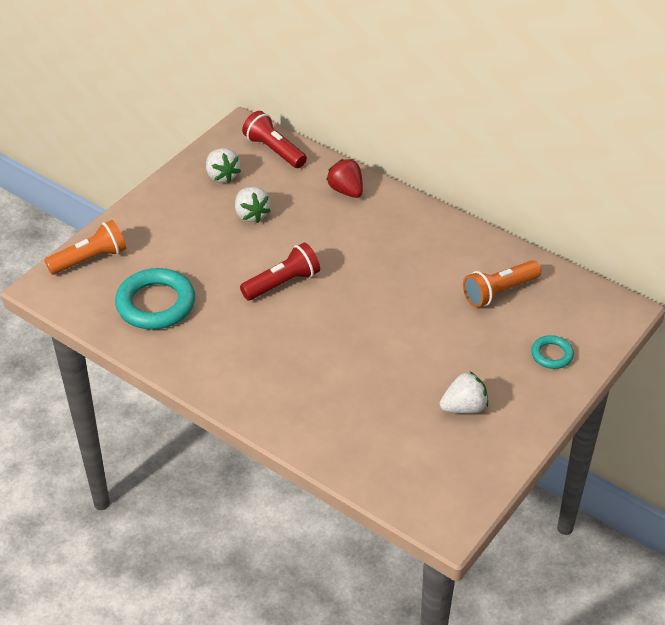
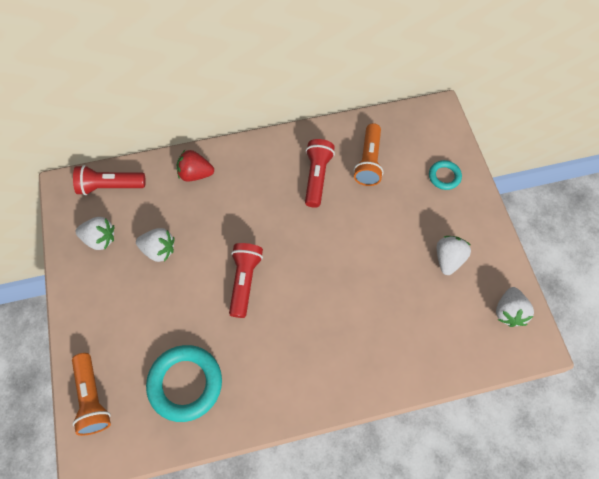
camera: 50 degrees left, 20 degrees up
orange flashlight [45,220,126,275] -> orange flashlight turned 150 degrees clockwise [72,353,111,436]
none -> red flashlight [305,139,335,208]
none -> white strawberry [496,287,534,327]

